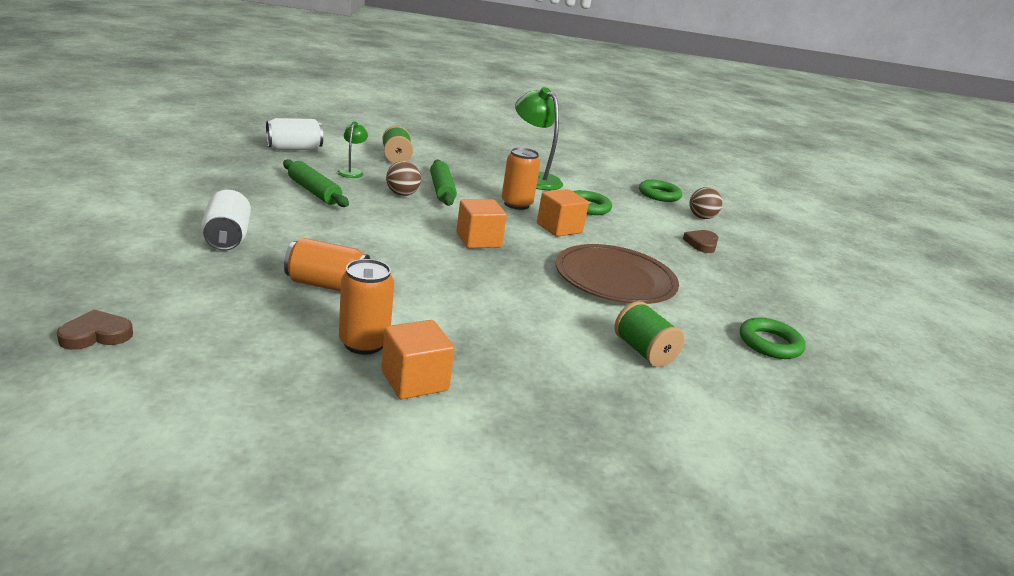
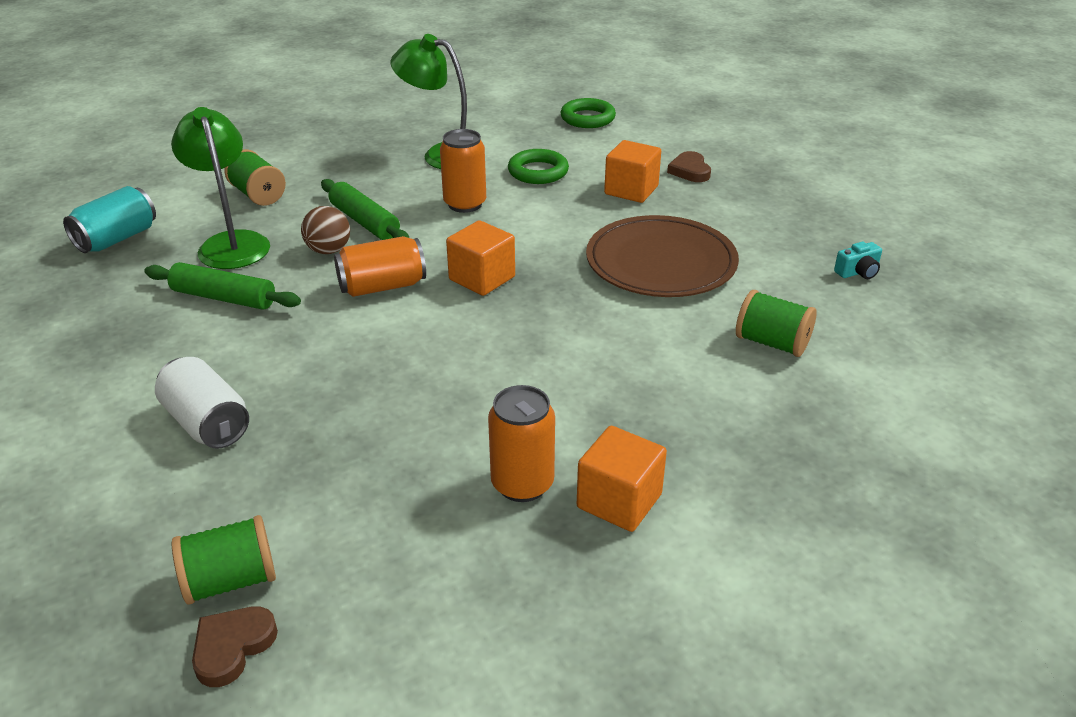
camera: 25 degrees left, 10 degrees up
white can [266,118,323,150] -> turquoise can [63,186,156,253]
orange can [284,238,370,292] -> orange can moved to [334,236,426,297]
green lamp [338,122,368,178] -> green lamp [171,107,270,269], size x1.92
orange cube [537,189,589,237] -> orange cube moved to [604,140,661,203]
brown ball [689,187,722,219] -> none
green ring [740,318,806,359] -> turquoise camera [834,242,882,279]
none -> green spool [172,515,276,605]

